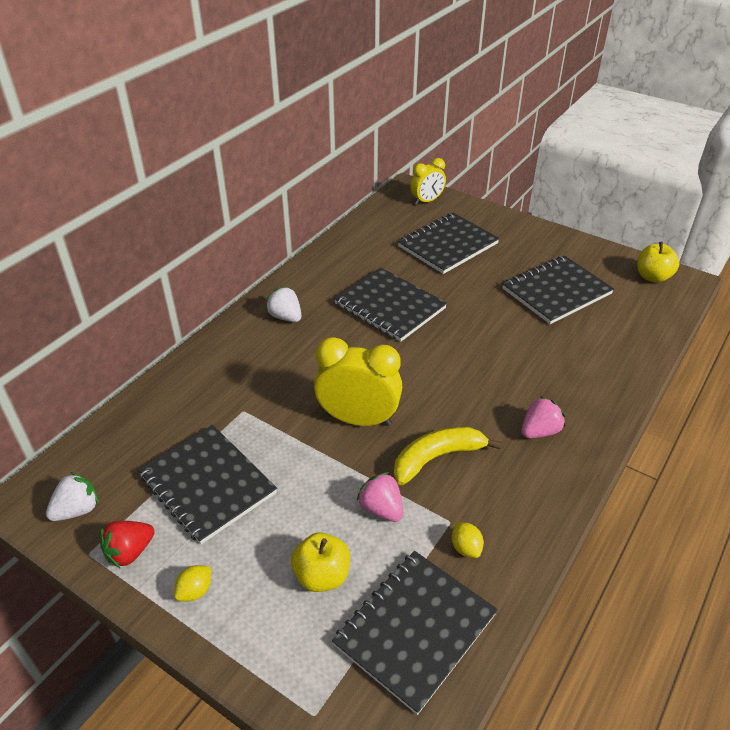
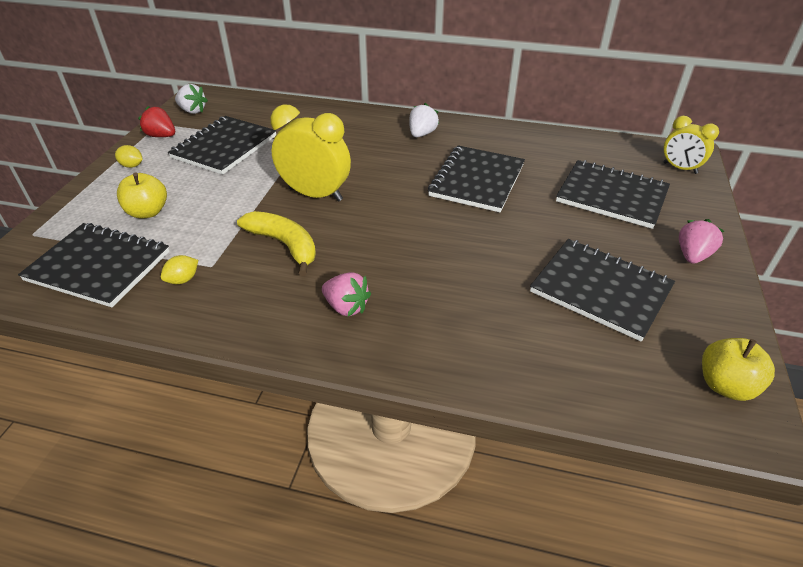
camera: 70 degrees right, 0 degrees up
yellow clock [314,337,402,426] -> yellow clock turned 60 degrees counterclockwise [270,105,351,202]
pink strawberry [357,472,403,522] -> pink strawberry moved to [679,219,724,264]

